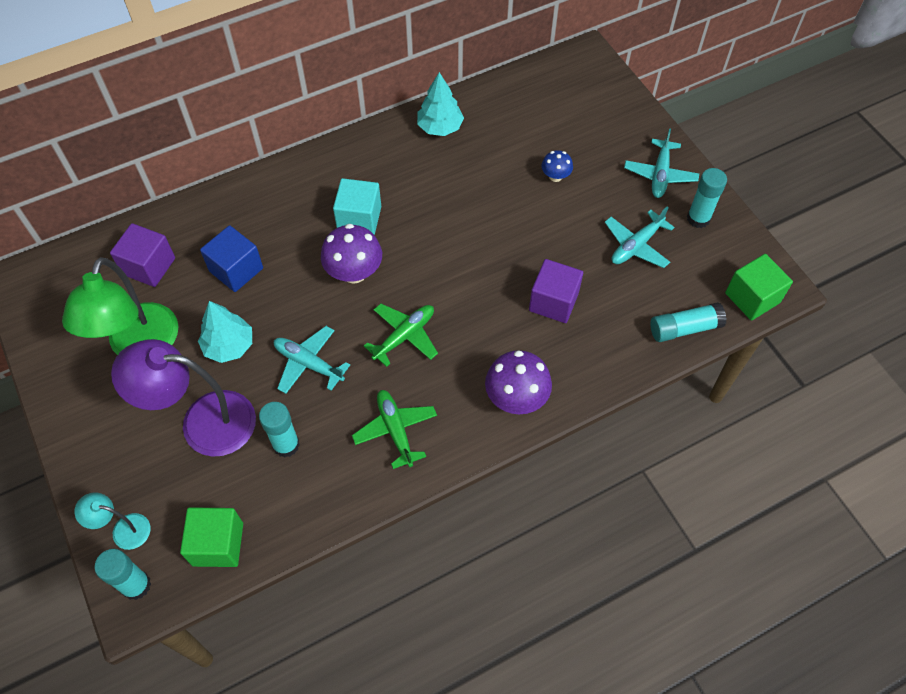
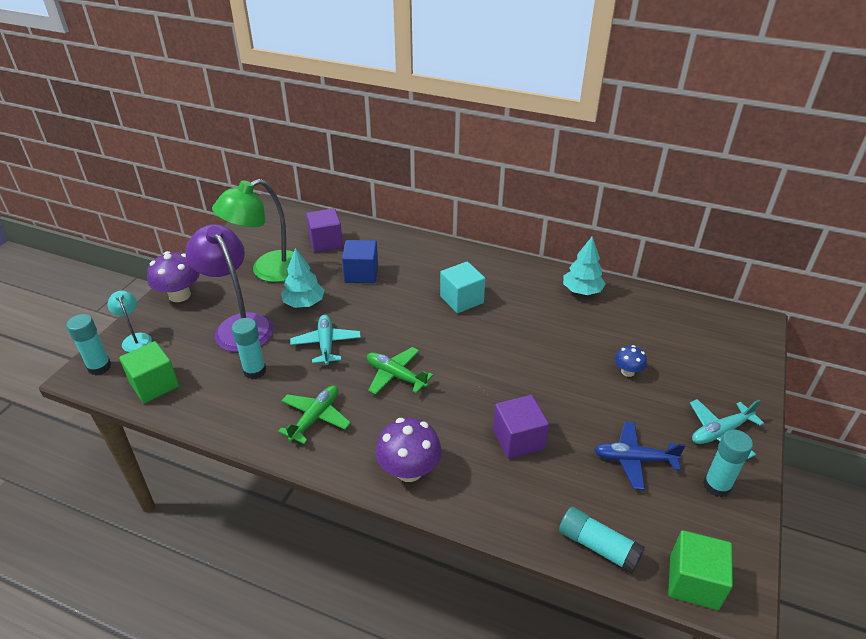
camera: 50 degrees right, 20 degrees down
purple mushroom [321,224,382,284] -> purple mushroom moved to [147,251,200,302]
green plane [364,304,438,367] -> green plane turned 150 degrees counterclockwise [367,347,433,395]
turquoise plane [605,206,675,268] -> blue plane [594,422,685,490]

